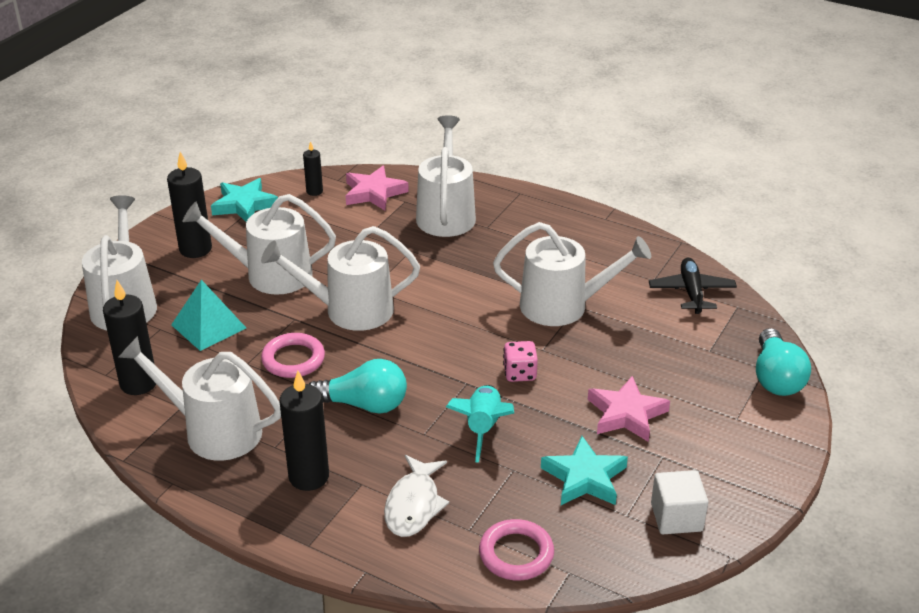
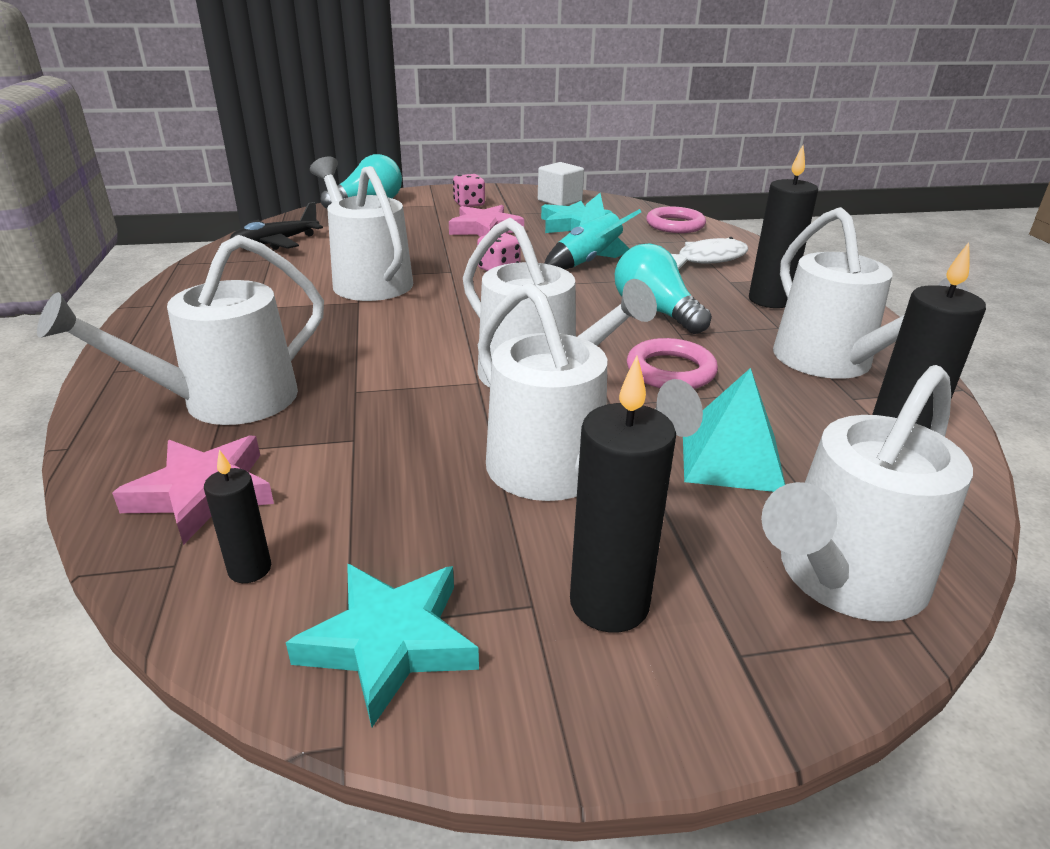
camera: 130 degrees left, 5 degrees down
none -> pink dice [453,174,485,207]

